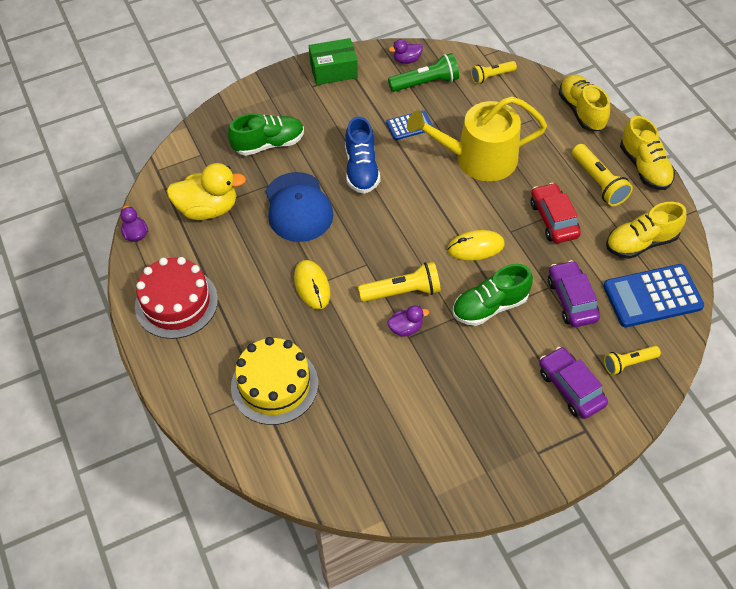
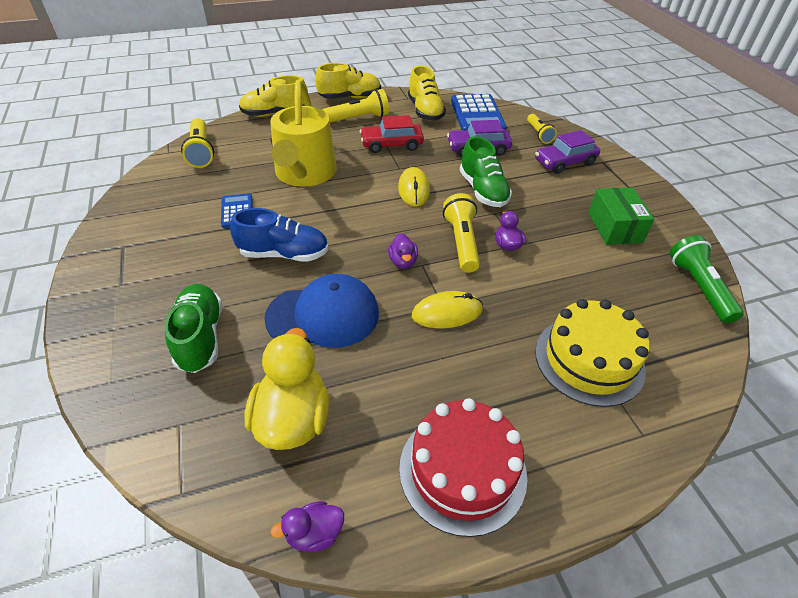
camera: 85 degrees left, 10 degrees down
green box [309,38,358,85] -> green box moved to [588,187,655,245]
green flashlight [388,53,459,92] -> green flashlight moved to [669,235,744,324]
purple duck [389,39,423,64] -> purple duck moved to [388,233,418,269]
yellow flashlight [471,61,517,84] -> yellow flashlight [181,118,214,168], size x1.51

